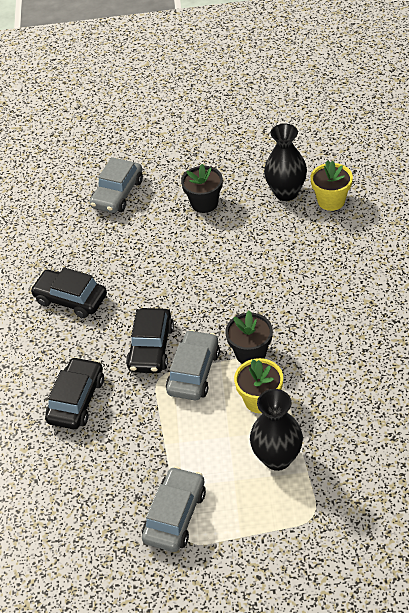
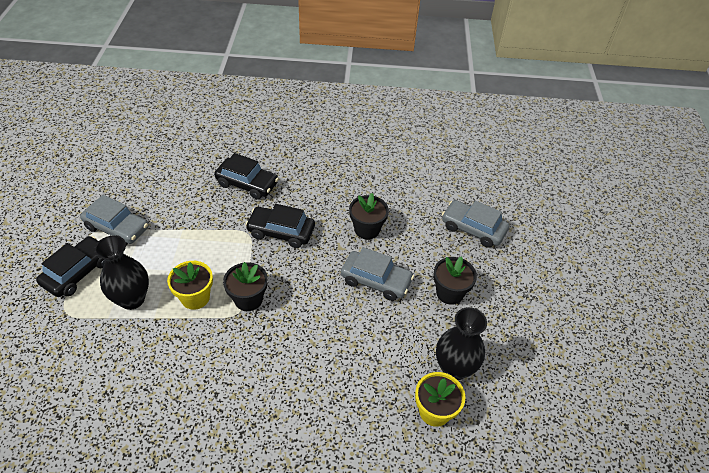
camera: 90 degrees right, 0 degrees up
black car [30,267,107,318] -> black car moved to [36,236,105,297]
grey car [166,330,220,400] -> grey car moved to [341,247,414,301]
none -> black flower pot [349,193,389,240]

